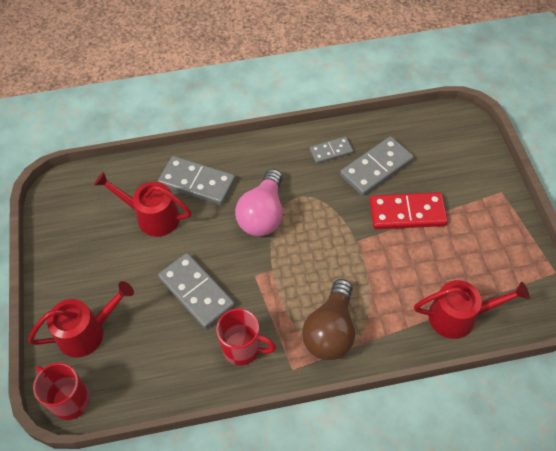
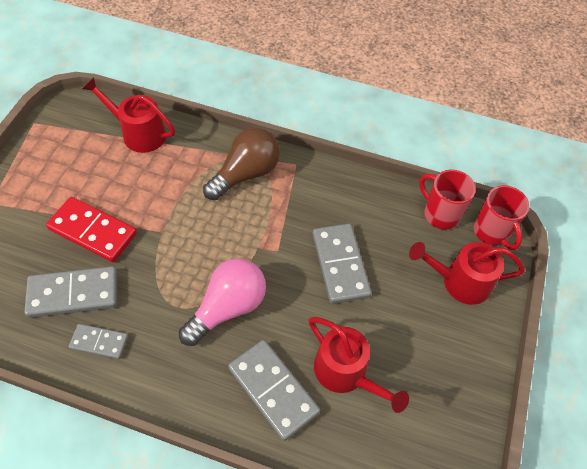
camera: 155 degrees left, 0 degrees up
red mug [216,308,276,366] -> red mug moved to [419,170,476,230]

